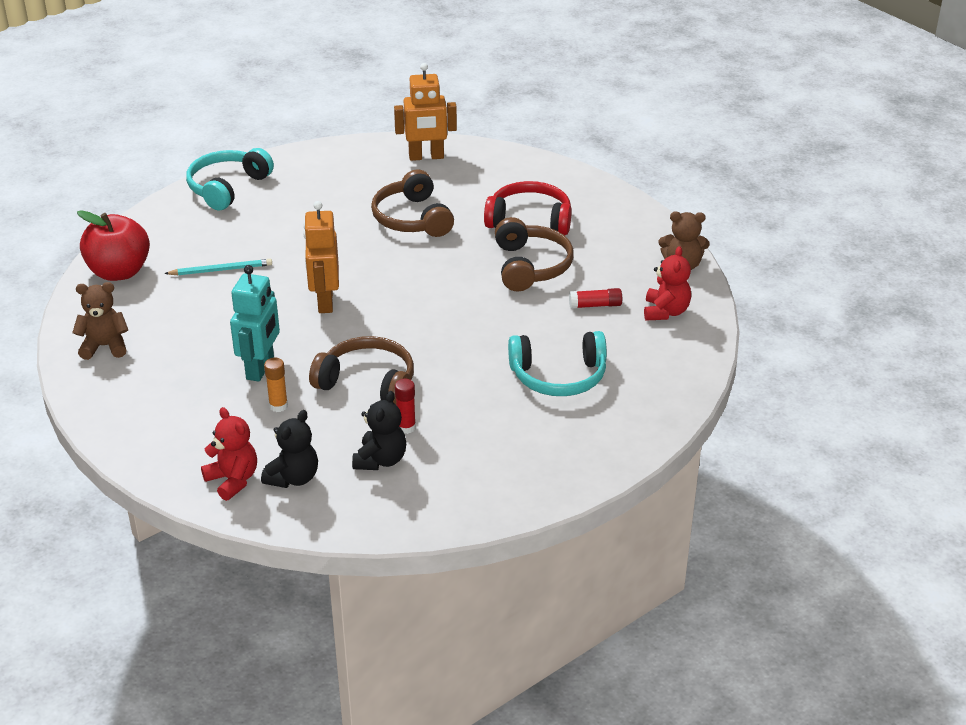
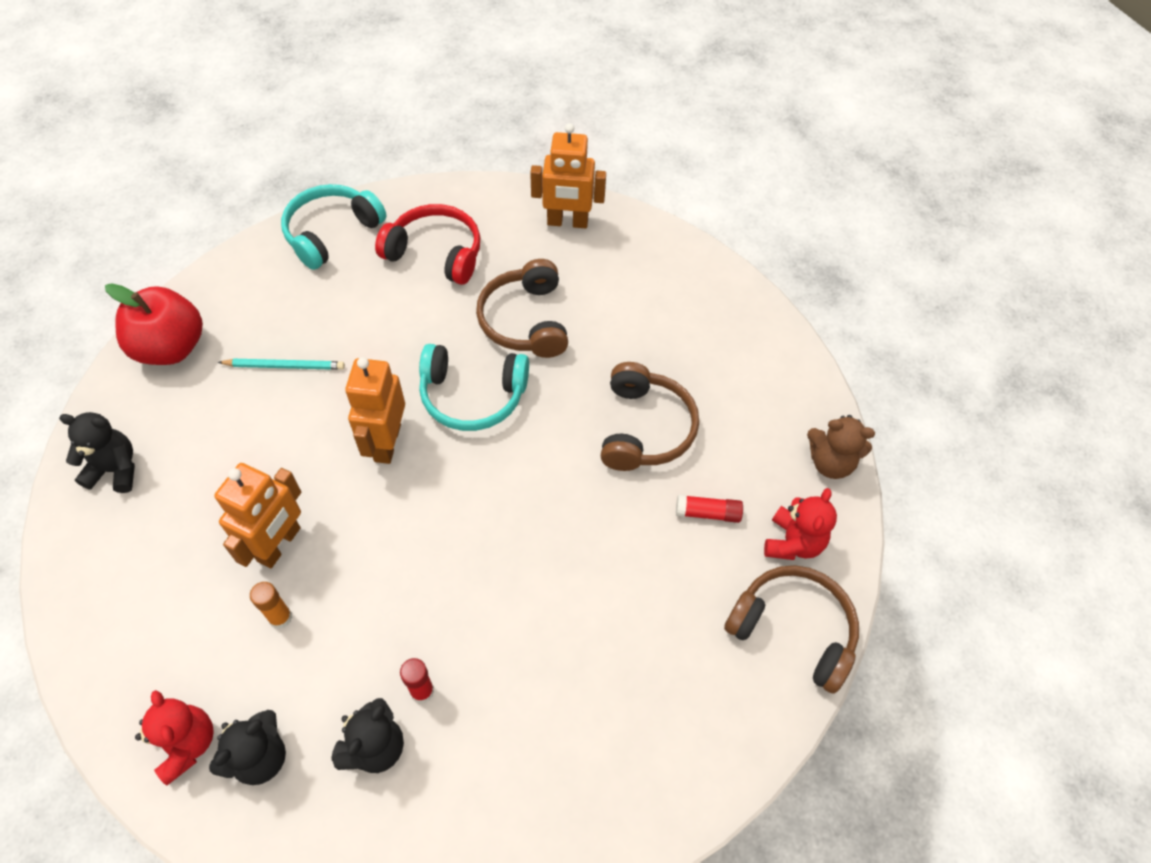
camera: 10 degrees right, 20 degrees up
brown teddy bear [72,282,128,360] -> black teddy bear [59,412,135,493]
turquoise robot [230,265,280,382] -> orange robot [214,463,301,568]
brown headphones [309,336,414,404] -> brown headphones moved to [724,565,859,694]
red headphones [484,181,572,235] -> red headphones moved to [375,204,480,285]
turquoise headphones [508,331,607,396] -> turquoise headphones moved to [419,344,529,431]

